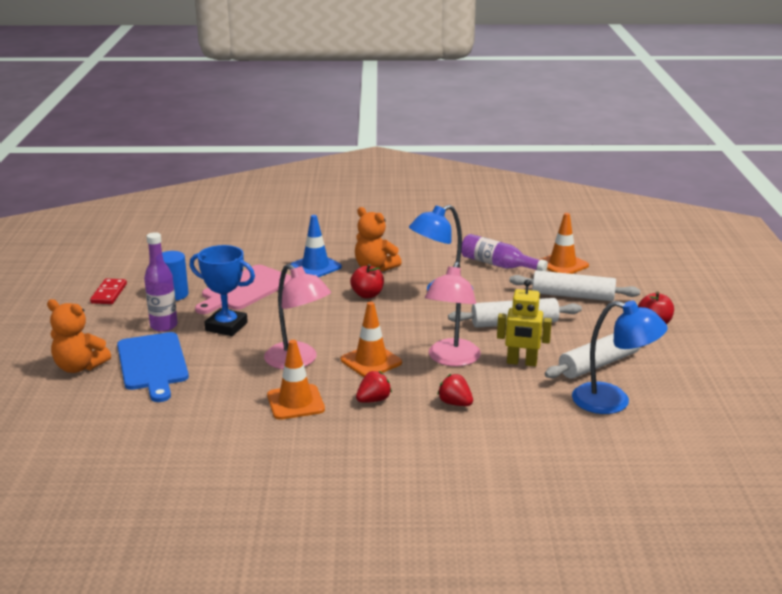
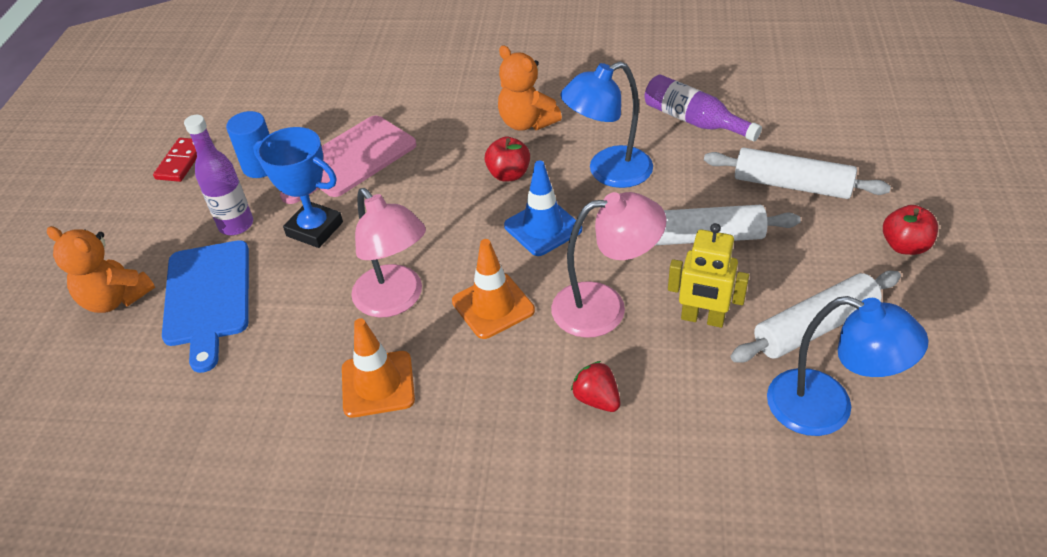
camera: 10 degrees right, 20 degrees up
blue traffic cone [290,215,342,277] -> blue traffic cone moved to [504,161,582,256]
red strawberry [356,371,392,403] -> none
pink lamp [425,262,481,367] -> pink lamp turned 120 degrees counterclockwise [551,192,667,338]
orange traffic cone [539,213,589,274] -> none

